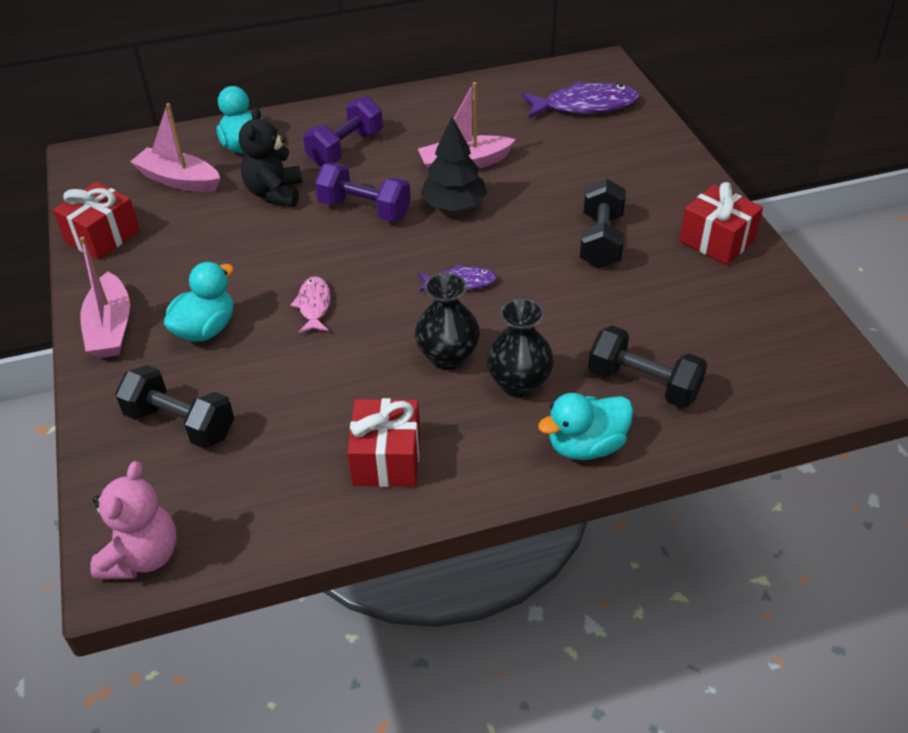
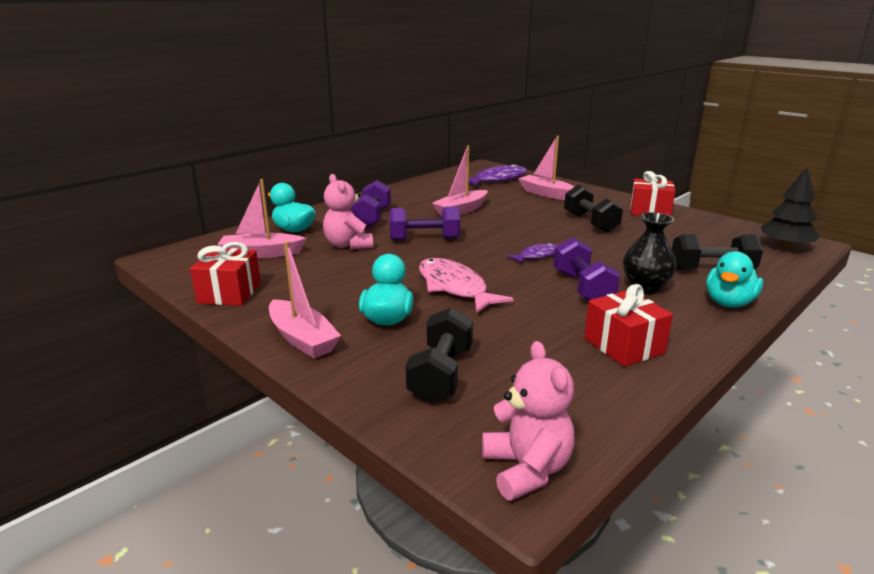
camera: 30 degrees left, 20 degrees down
black dumbbell [115,365,234,449] -> black dumbbell turned 75 degrees counterclockwise [406,307,473,403]
black teddy bear [239,107,302,207] -> pink teddy bear [323,174,373,250]
pink fish [291,276,331,333] -> pink fish [419,258,513,313], size x1.80
black vase [415,273,480,370] -> purple dumbbell [553,237,620,300]
black tree [420,117,488,211] -> black tree moved to [761,167,820,249]
none -> pink boat [518,136,575,200]

